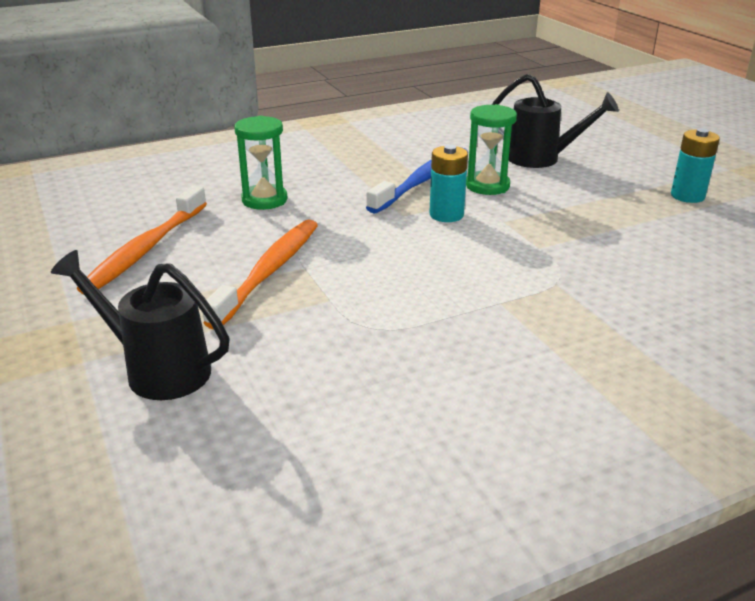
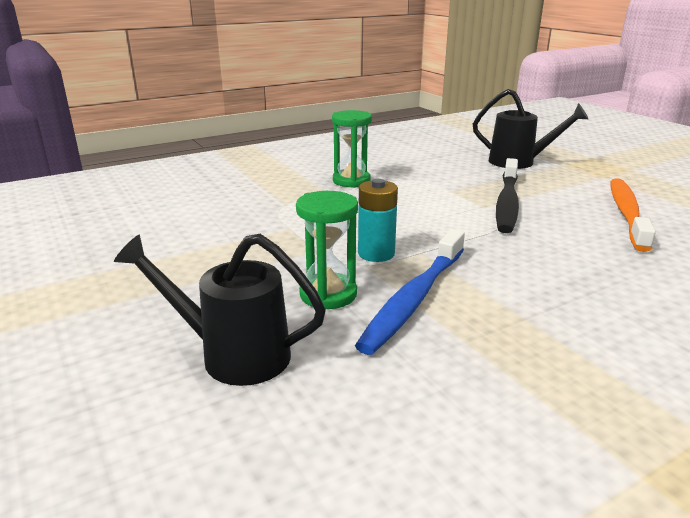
camera: 175 degrees right, 5 degrees down
orange toothbrush [203,219,318,329] -> black toothbrush [496,158,519,233]
green hourglass [234,116,287,210] -> green hourglass moved to [332,110,372,188]
turquoise battery [671,128,720,203] -> none

